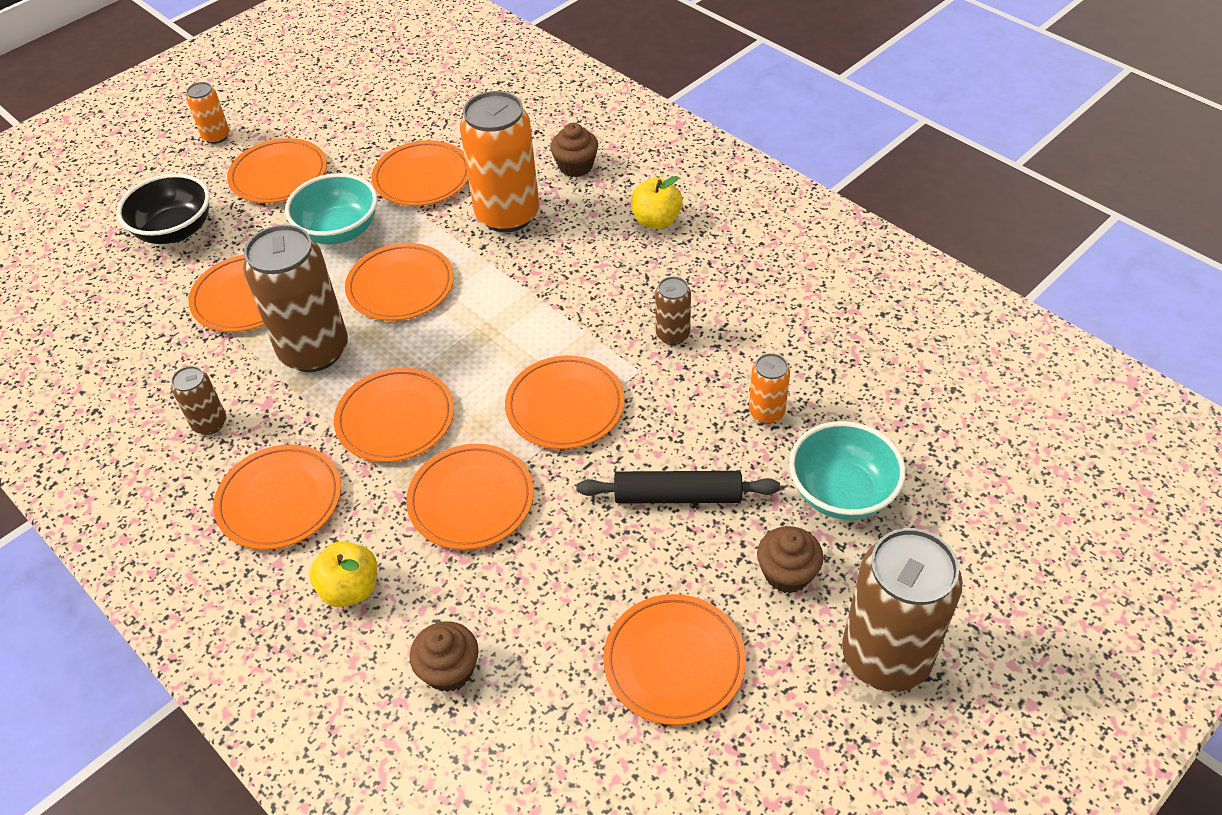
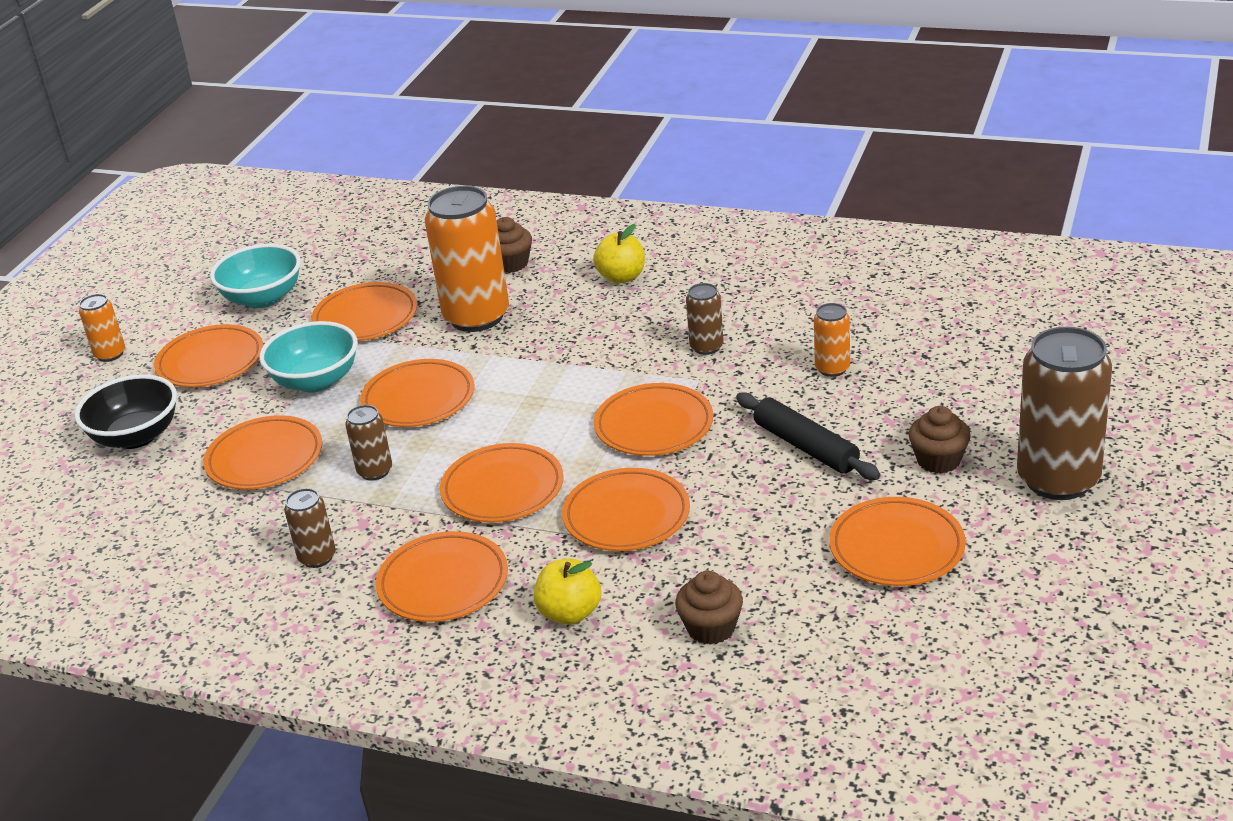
camera: 25 degrees left, 15 degrees down
brown can [243,225,348,372] -> brown can [345,405,392,481], size x0.48
black rolling pin [577,471,780,503] -> black rolling pin turned 75 degrees clockwise [736,392,881,480]
turquoise bowl [789,421,906,520] -> turquoise bowl moved to [210,244,301,308]

